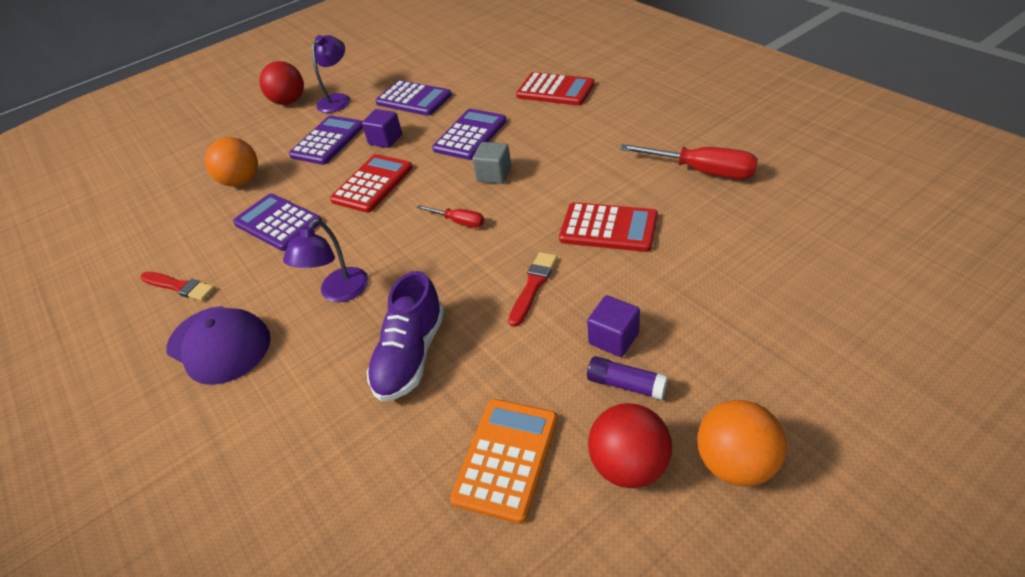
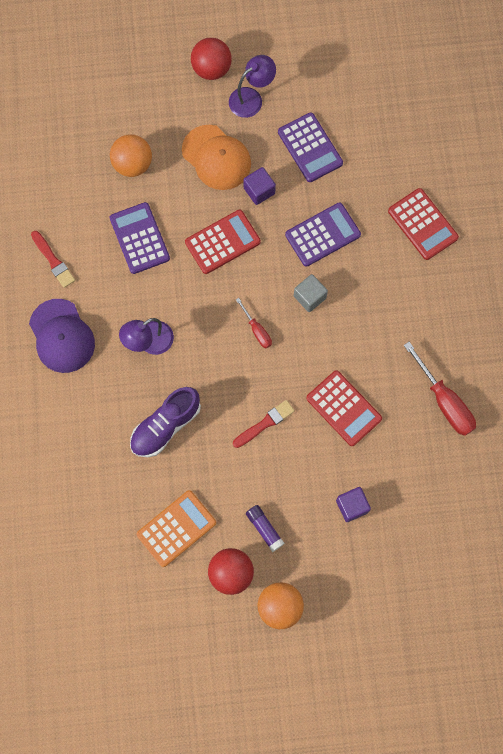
camera: 25 degrees right, 30 degrees up
purple calculator [289,116,363,165] -> orange cap [182,125,251,190]
purple cube [587,295,640,357] -> purple cube moved to [336,487,371,522]

